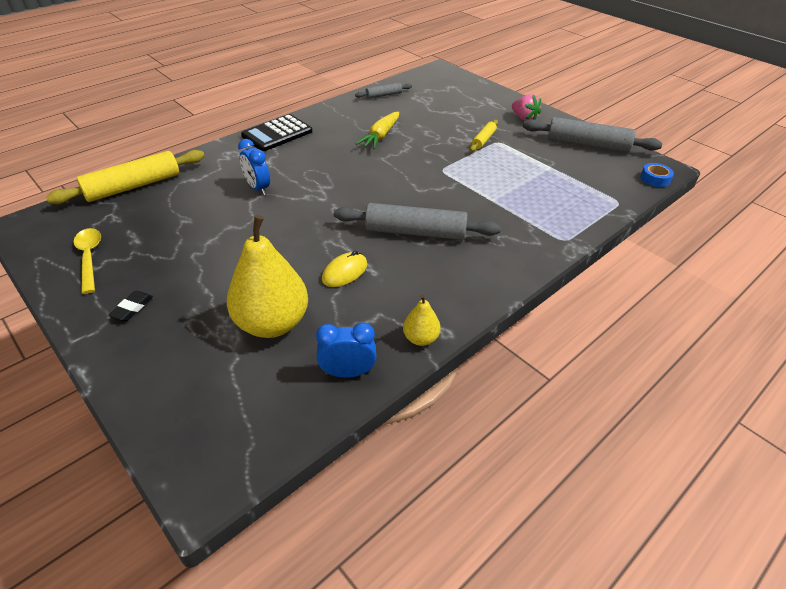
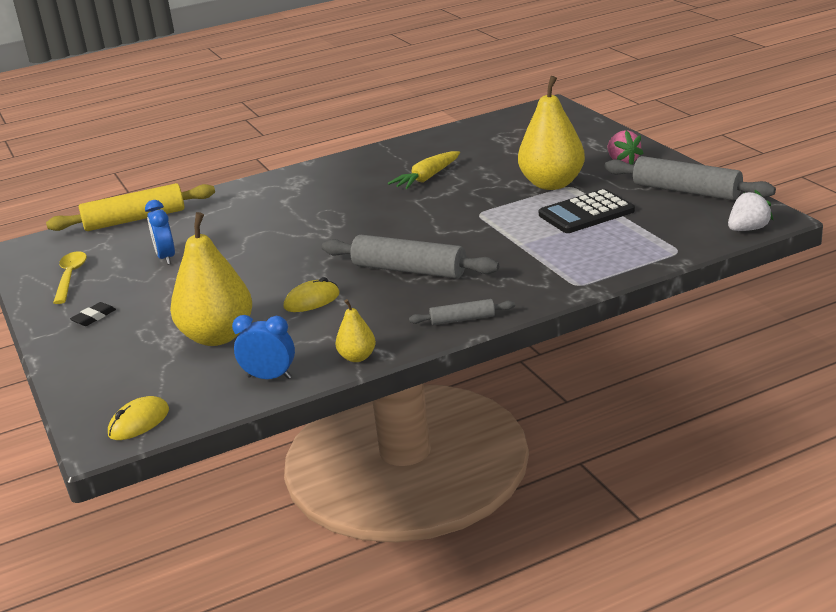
camera: 20 degrees right, 15 degrees down
blue clock [238,139,270,195] -> blue clock moved to [145,200,175,265]
black calculator [241,114,312,151] -> black calculator moved to [539,189,635,233]
grey rolling pin [355,83,412,99] -> grey rolling pin moved to [409,299,515,325]
yellow rolling pin [470,120,498,152] -> yellow pear [518,76,585,190]
blue tape [640,163,674,187] -> white strawberry [728,190,773,231]
none -> yellow mouse [108,396,169,440]

